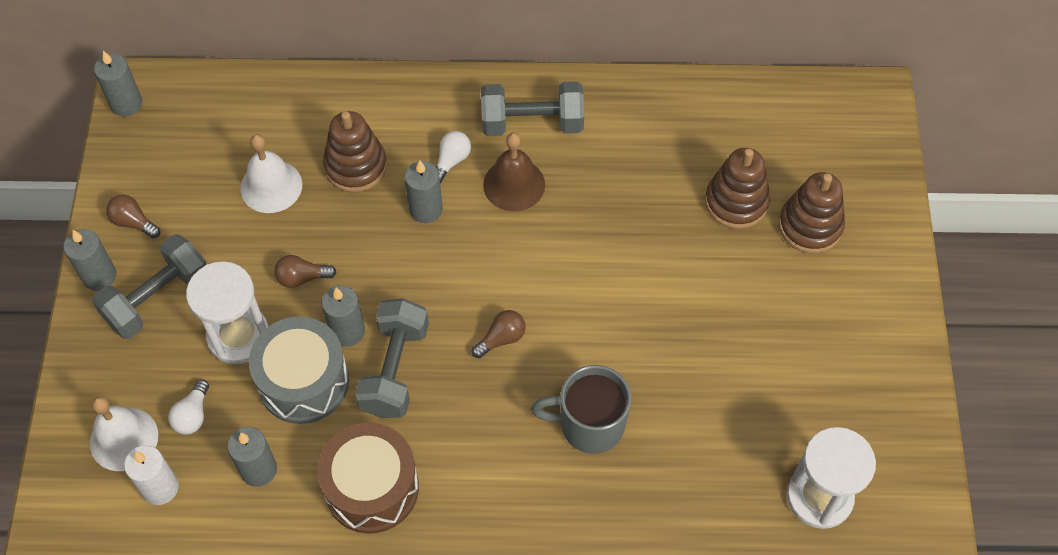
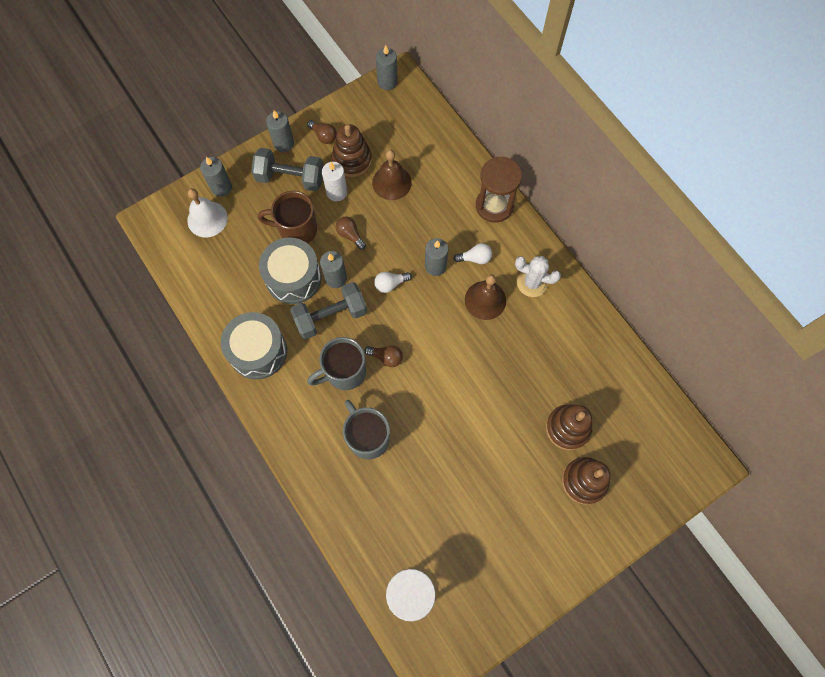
camera: 55 degrees right, 10 degrees up
brown light bulb [106,195,160,238] -> brown light bulb turned 135 degrees clockwise [307,120,337,144]
white candle [124,445,179,505] -> white candle moved to [322,162,347,201]
white light bulb [168,379,209,435] -> white light bulb moved to [374,272,412,293]
white hourglass [186,261,269,364] -> brown mug [258,191,317,243]
grey candle [227,427,277,487] -> grey candle moved to [200,157,232,197]
white bell [240,134,302,213] -> brown bell [372,150,412,200]
brown drum [317,423,419,534] -> grey drum [221,312,287,379]
brown stacking toy [323,111,387,192] -> brown stacking toy moved to [332,124,372,177]
grey dumbbell [481,81,584,136] -> white cactus [515,256,561,297]
none -> grey mug [307,337,366,390]
none -> brown hourglass [476,157,522,223]

